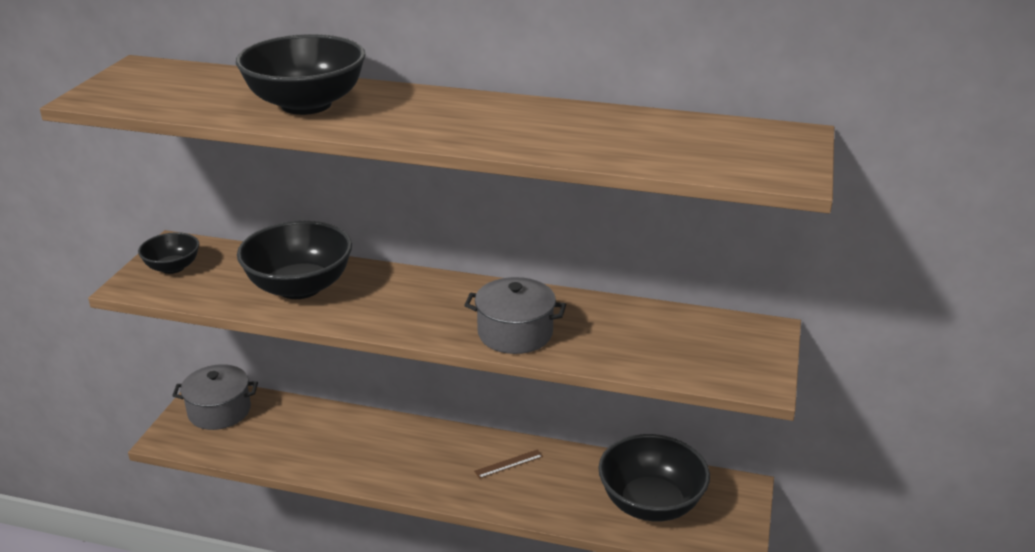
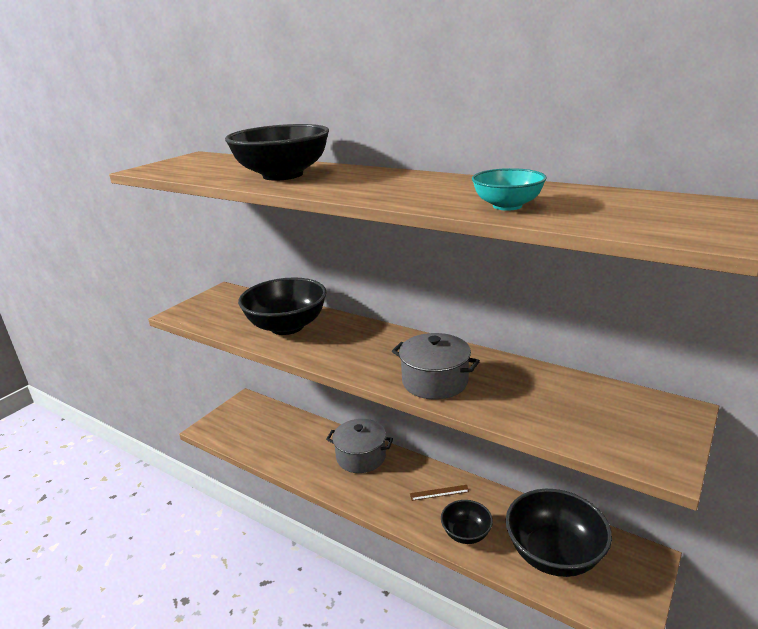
camera: 20 degrees right, 5 degrees down
black bowl [138,232,199,274] -> black bowl moved to [441,500,493,544]
grey pot [172,364,258,430] -> grey pot moved to [326,419,393,473]
none -> turquoise bowl [472,168,547,211]

